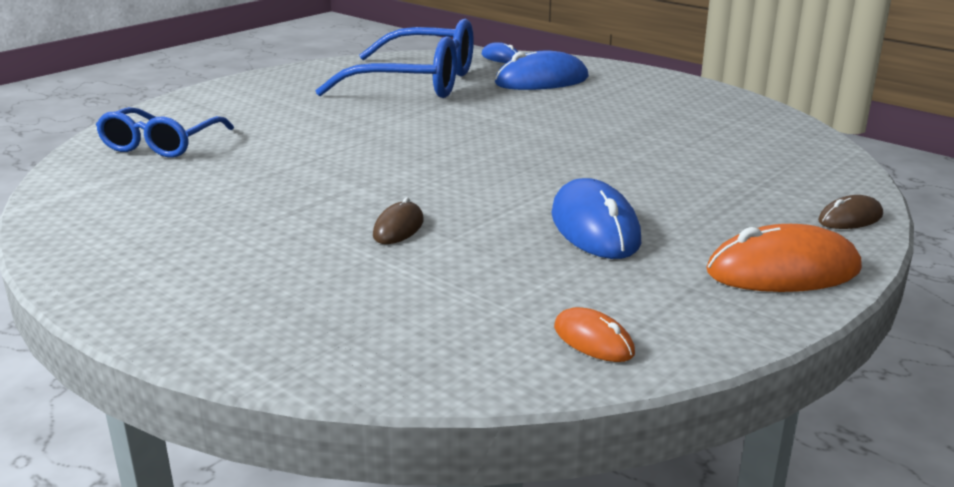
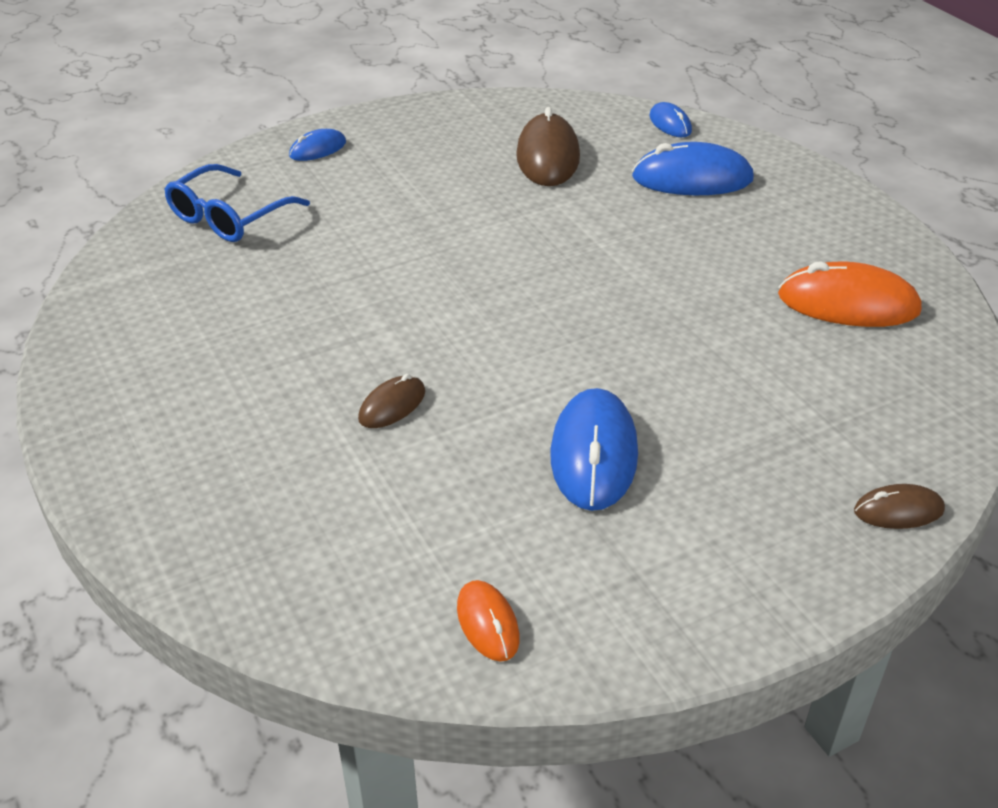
camera: 20 degrees right, 15 degrees up
blue glasses [315,19,474,98] -> brown mouse [516,107,580,186]
orange mouse [706,224,862,292] -> orange mouse moved to [778,261,922,327]
none -> blue mouse [289,129,346,161]

